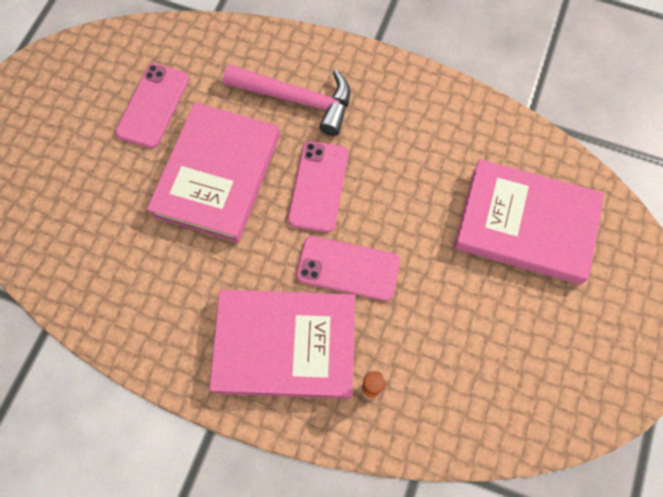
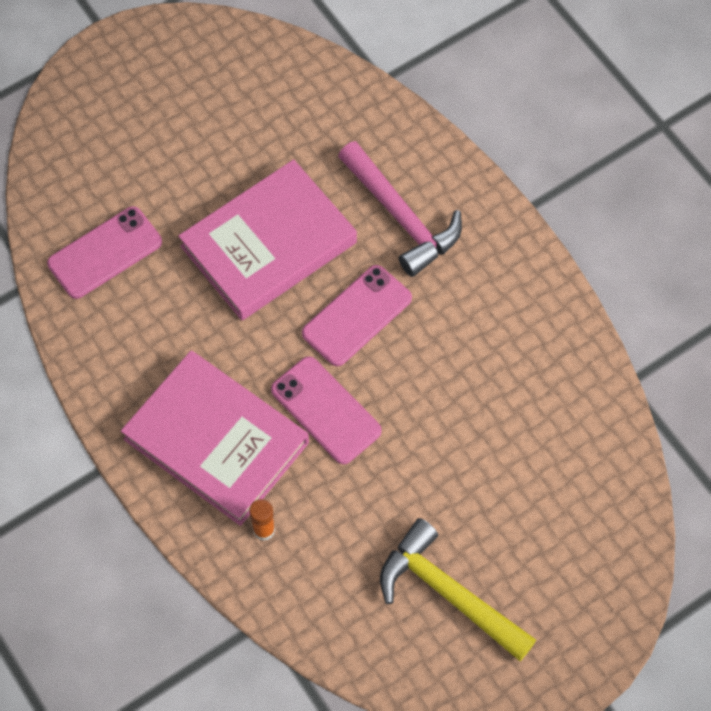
camera: 35 degrees right, 5 degrees down
pink phone [115,64,189,149] -> pink phone moved to [47,206,162,299]
pink book [454,159,604,285] -> none
none -> yellow hammer [380,518,536,661]

